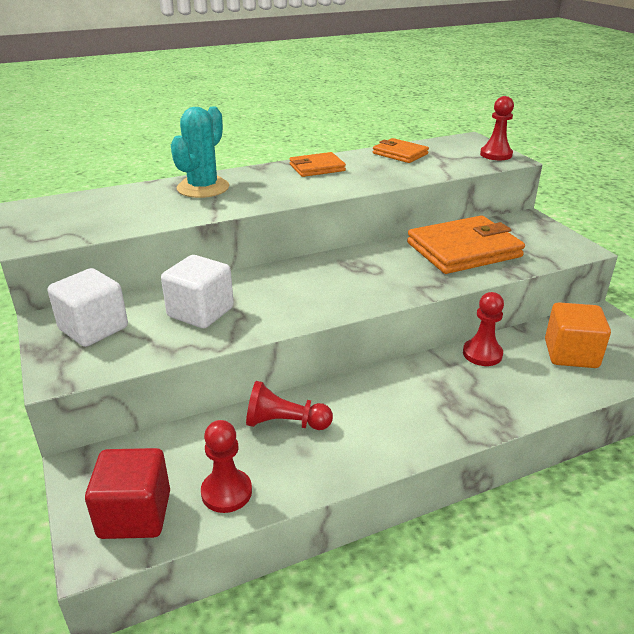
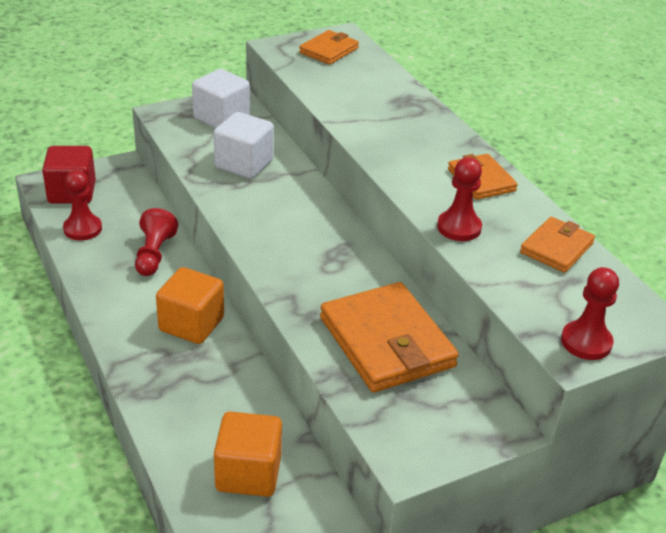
camera: 85 degrees right, 5 degrees up
turquoise cactus [171,107,229,198] -> none
red pawn [463,292,504,366] -> red pawn moved to [437,157,482,241]
none -> orange cube [156,267,224,344]
none -> orange wallet [299,30,359,65]

